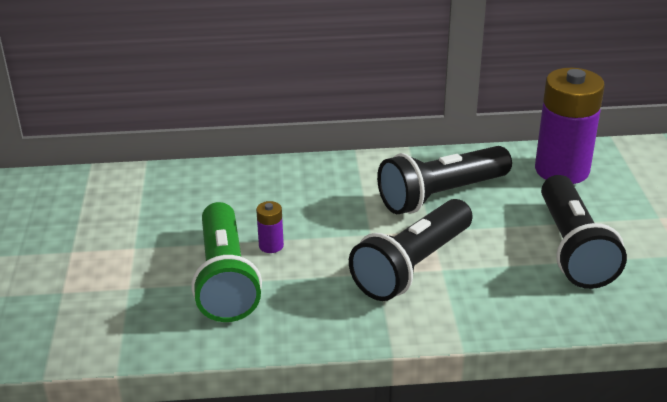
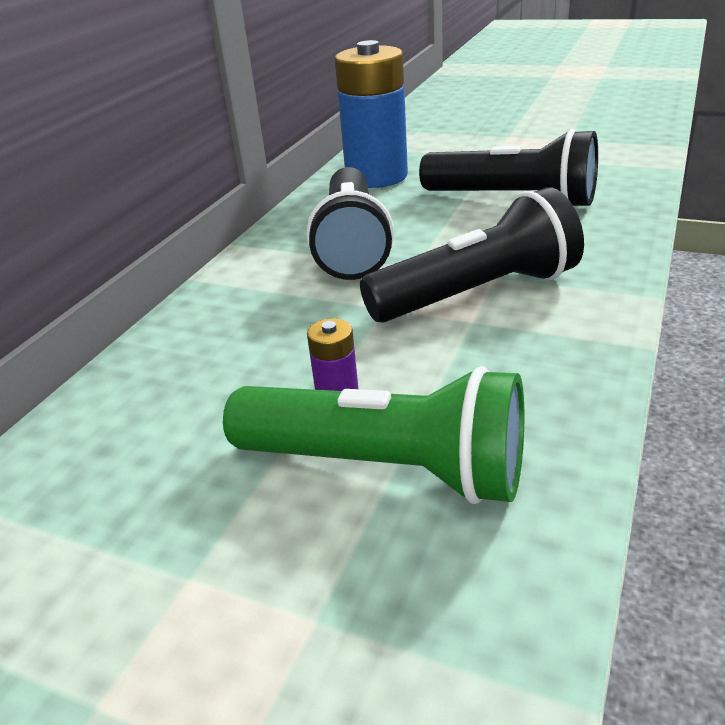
camera: 60 degrees left, 0 degrees up
black flashlight [349,199,473,301] -> black flashlight turned 90 degrees counterclockwise [360,187,584,323]
purple battery [535,68,605,184] -> blue battery [335,40,408,188]

